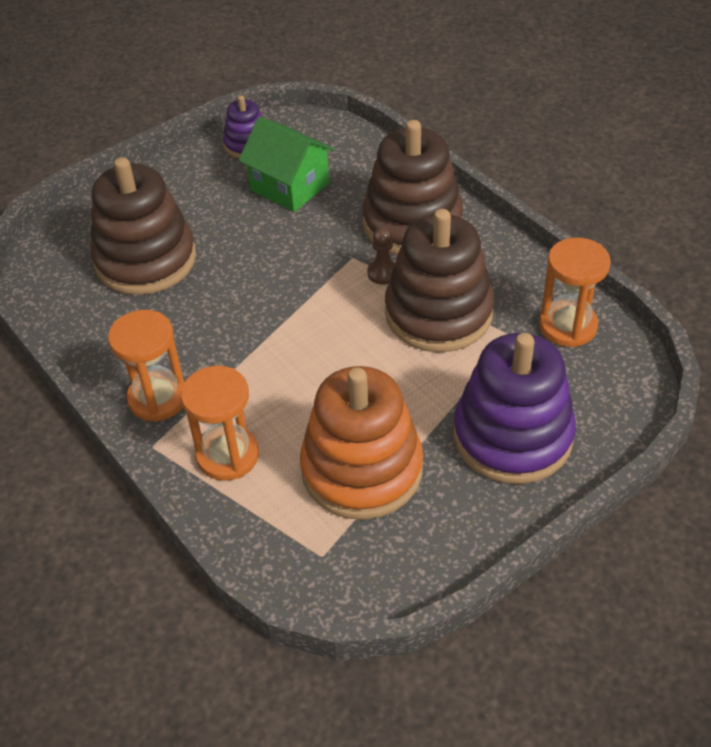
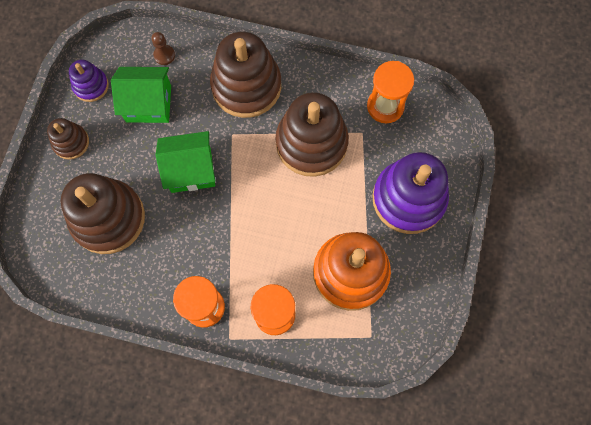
camera: 40 degrees left, 25 degrees up
brown pawn [367,227,395,285] -> brown pawn moved to [151,32,175,65]
none -> brown stacking toy [47,118,89,160]
none -> green house [155,131,215,193]

